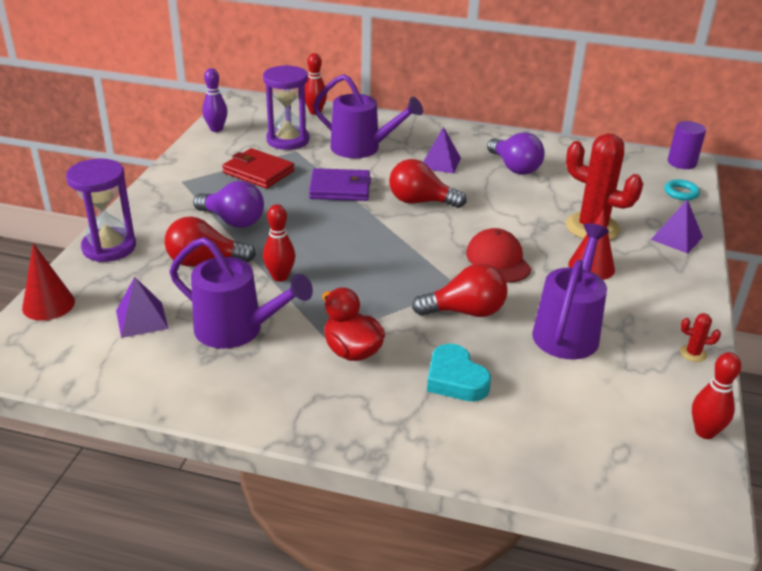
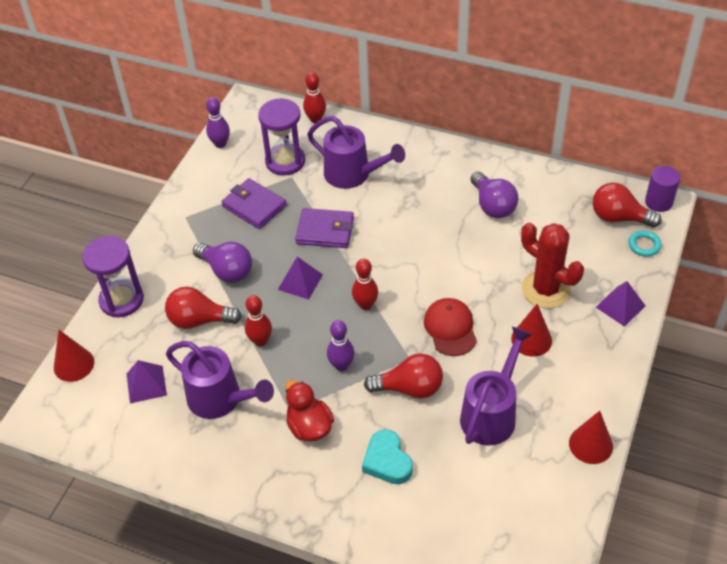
camera: 10 degrees right, 15 degrees up
red wallet [222,148,295,189] -> purple wallet [221,178,287,229]
red light bulb [389,159,466,208] -> red light bulb moved to [593,183,662,228]
purple pyramid [423,127,461,174] -> purple pyramid moved to [278,257,323,300]
red cactus [680,313,721,362] -> red cone [569,411,613,464]
red bowling pin [692,352,741,439] -> red bowling pin moved to [352,259,378,310]
none -> purple bowling pin [327,320,355,371]

